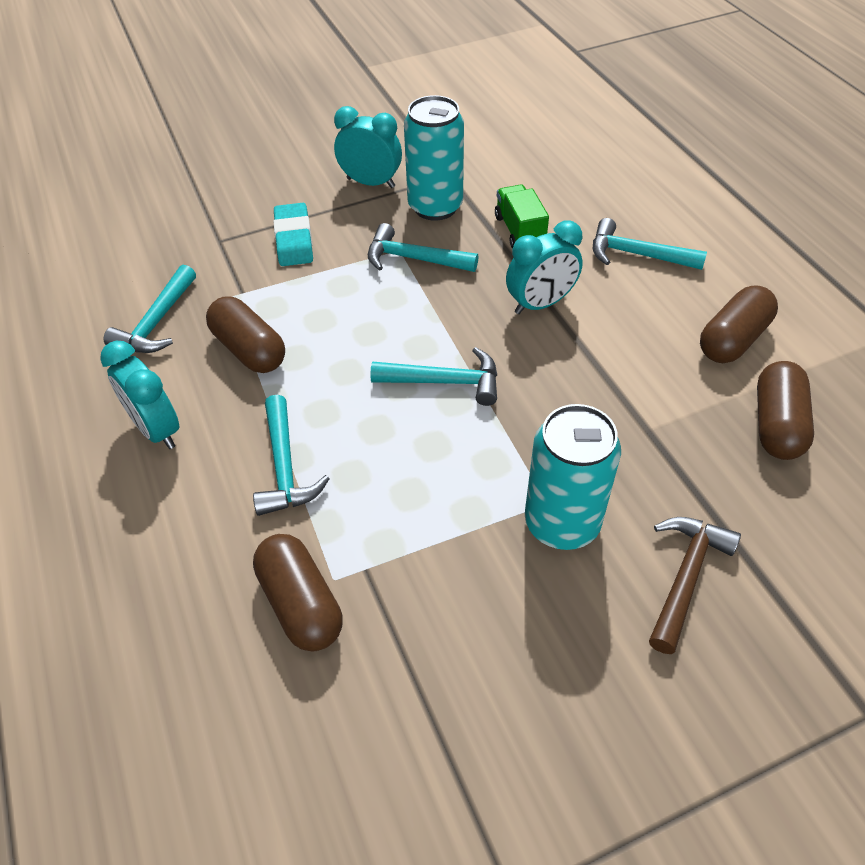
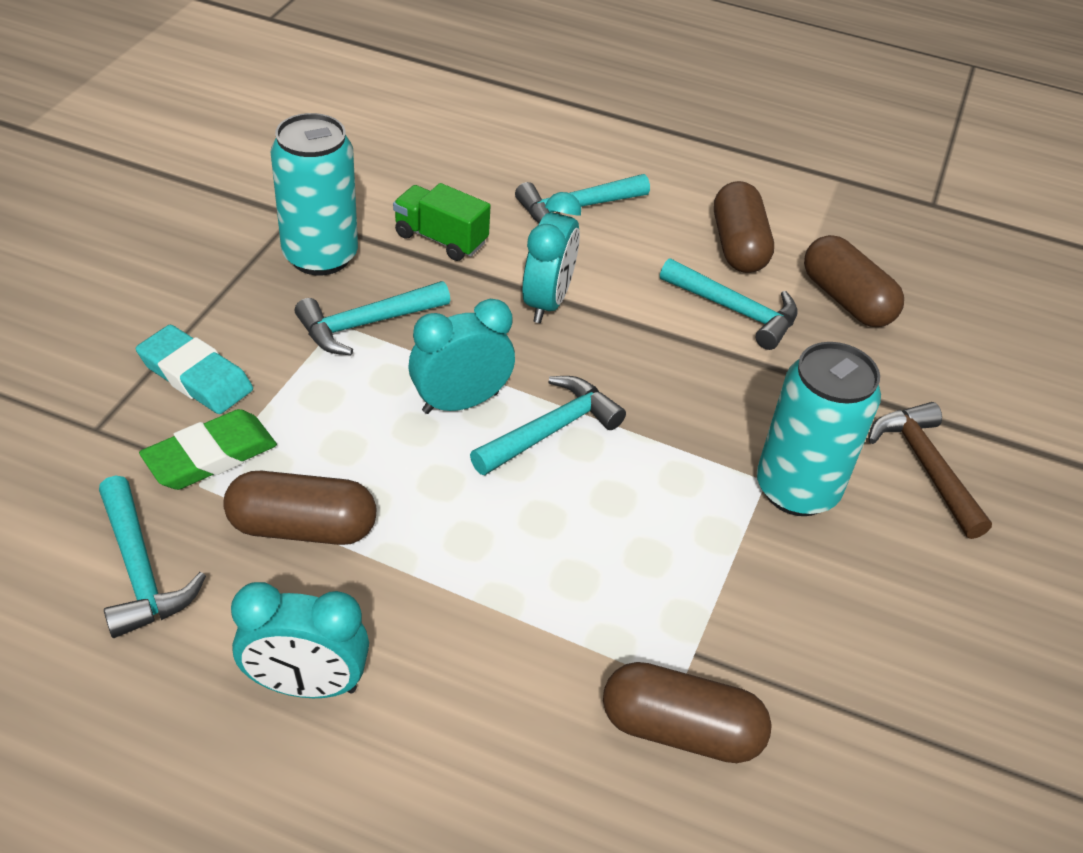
camera: 50 degrees left, 5 degrees down
turquoise hammer [253,395,329,516] -> turquoise hammer moved to [660,258,798,350]
turquoise clock [334,106,402,188] -> turquoise clock moved to [409,299,515,414]
none -> green eraser [139,409,277,490]

